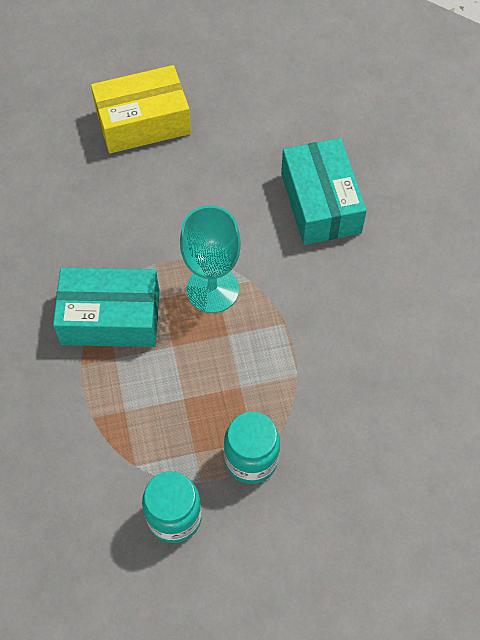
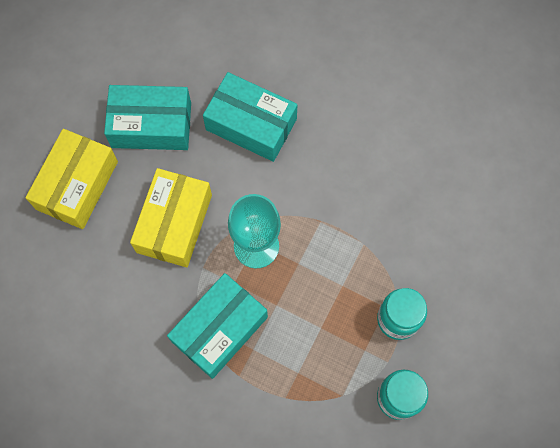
camera: 50 degrees left, 10 degrees up
none -> turquoise box [104,85,191,150]
none -> yellow box [130,168,212,267]

